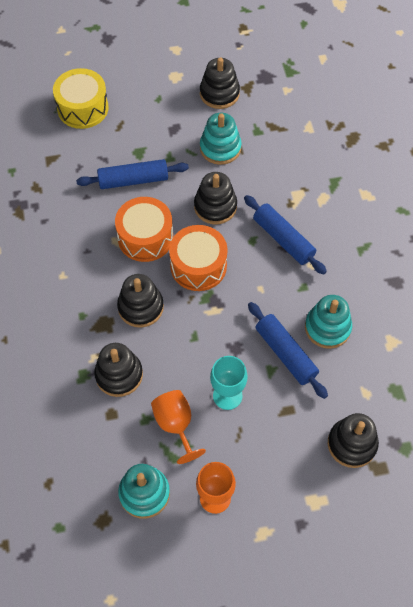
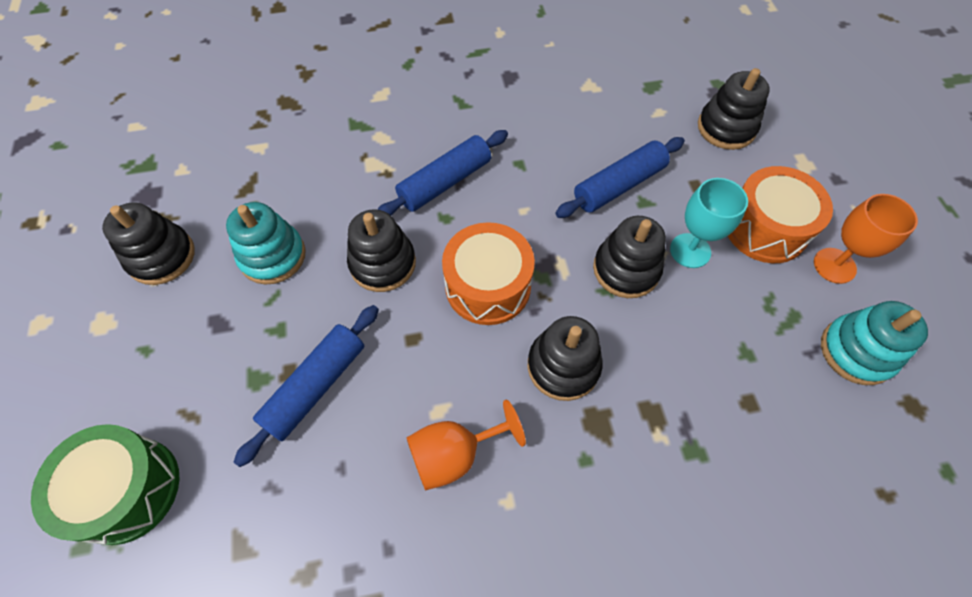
camera: 90 degrees left, 0 degrees up
yellow drum [53,68,109,129] -> green drum [31,424,180,545]
blue rolling pin [76,159,189,189] -> blue rolling pin turned 45 degrees clockwise [234,305,379,467]
black stacking toy [94,343,143,397] -> black stacking toy moved to [593,216,666,298]
orange drum [115,197,173,262] -> orange drum moved to [728,166,833,263]
orange goblet [151,390,206,464] -> orange goblet moved to [406,400,526,490]
turquoise stacking toy [305,295,352,349] -> none

